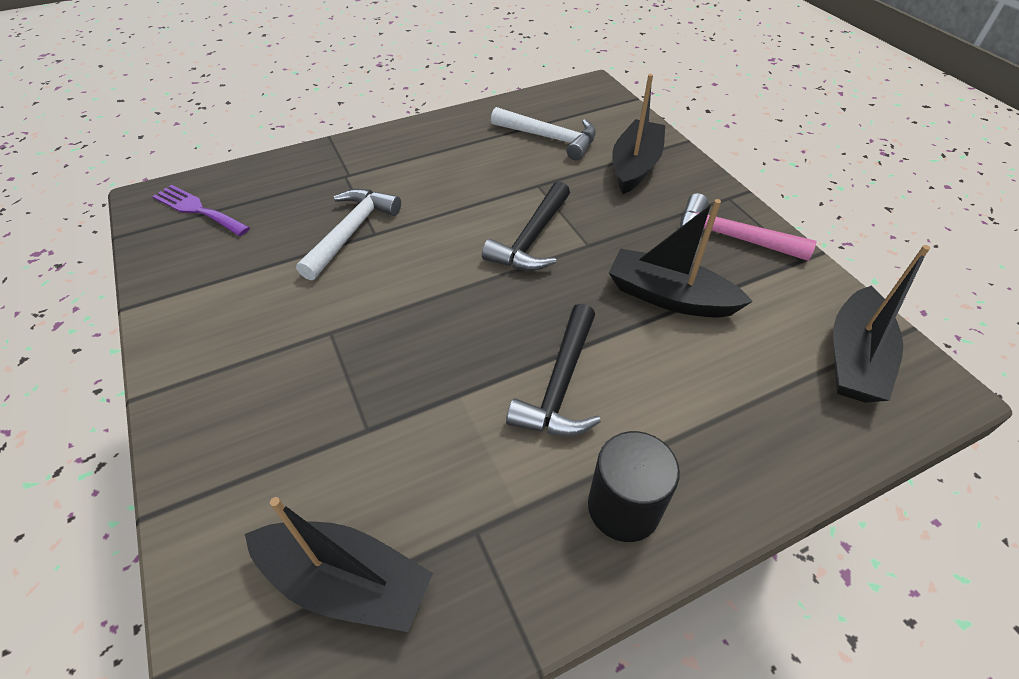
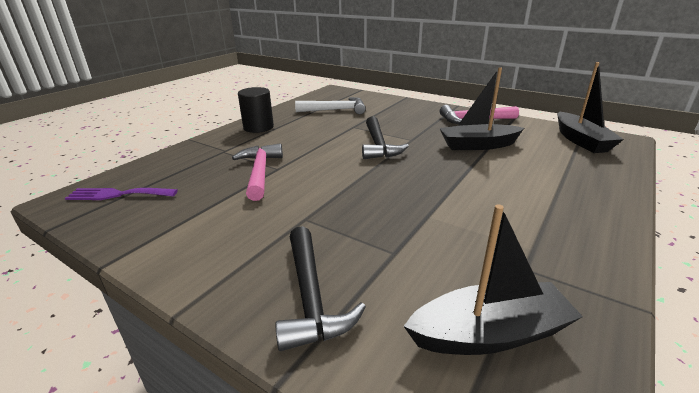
camera: 30 degrees left, 20 degrees down
white hammer [296,189,401,280] -> pink hammer [232,143,283,201]
black hammer [506,304,601,436] -> black hammer moved to [275,226,366,351]
black cylinder [588,431,680,542] -> black cylinder moved to [238,87,274,133]
black boat [612,74,665,194] -> none

